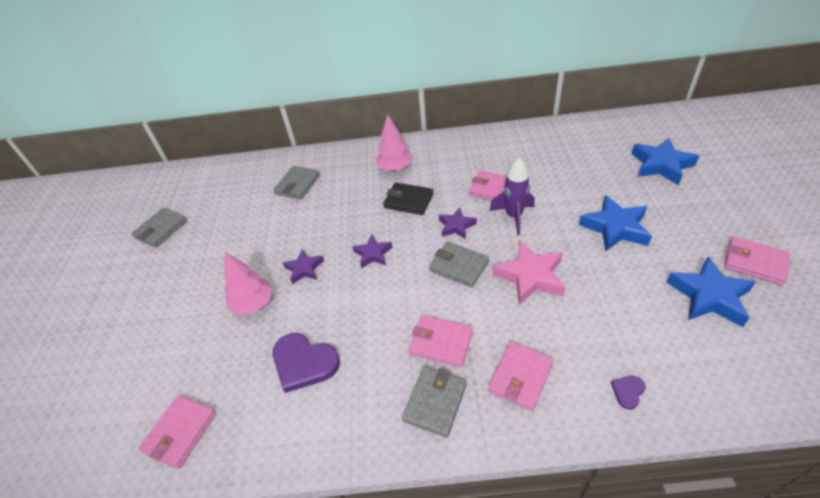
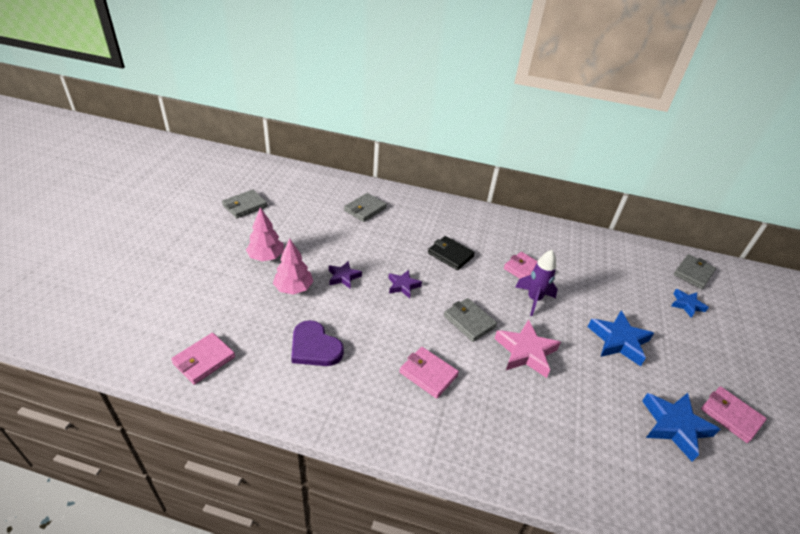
camera: 10 degrees right, 5 degrees down
pink tree [376,114,413,171] -> pink tree moved to [246,207,284,261]
grey wallet [402,366,467,437] -> grey wallet moved to [673,254,716,289]
purple star [439,208,477,239] -> none
pink wallet [488,342,554,411] -> none
purple heart [611,376,646,410] -> none
blue star [632,138,699,185] -> blue star [671,289,709,318], size x0.60

